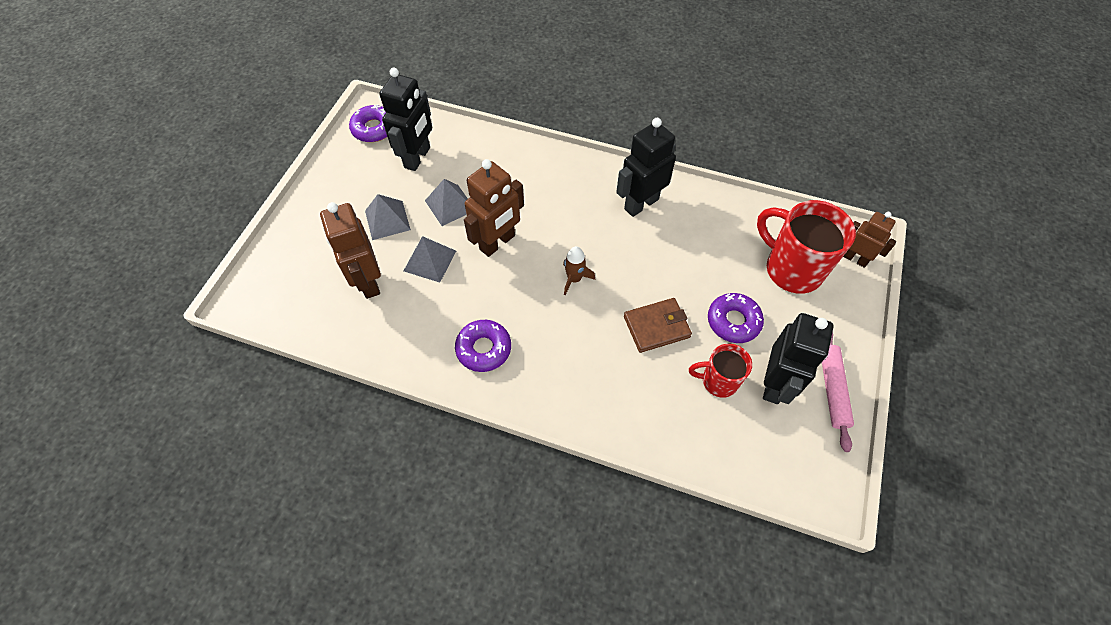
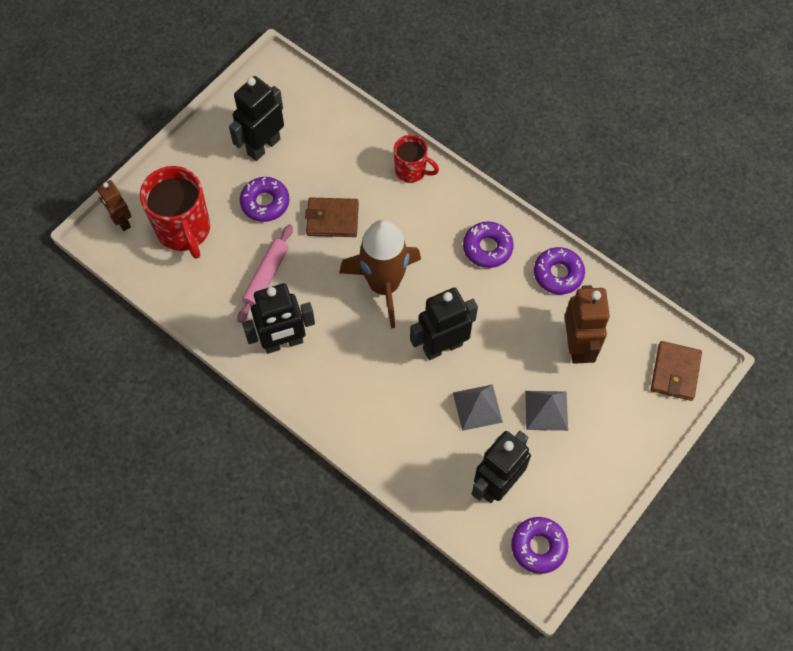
camera: 160 degrees left, 5 degrees up
grey pyramid [404,236,456,282] -> none
brown robot [464,159,524,257] -> black robot [410,287,478,360]
brown rocket [563,246,595,295] -> brown rocket [339,220,421,328], size x2.34
red mug [689,344,752,398] -> red mug moved to [394,135,439,183]
pink rolling pin [822,332,854,452] -> pink rolling pin moved to [237,224,293,323]
none -> purple donut [534,247,585,294]
none -> brown wallet [651,341,702,401]

